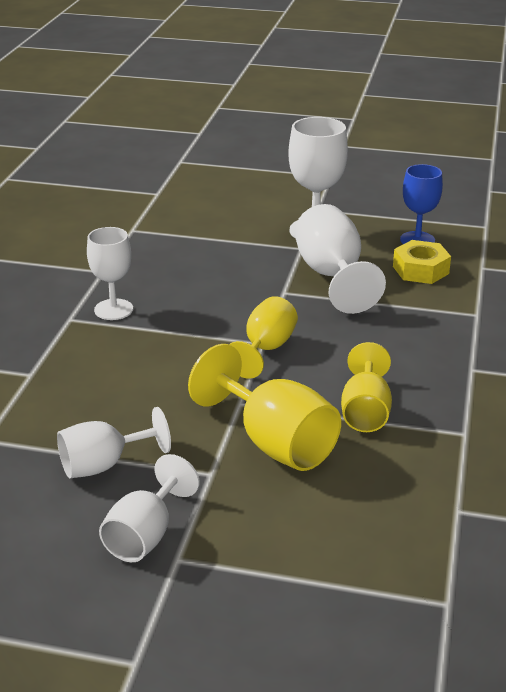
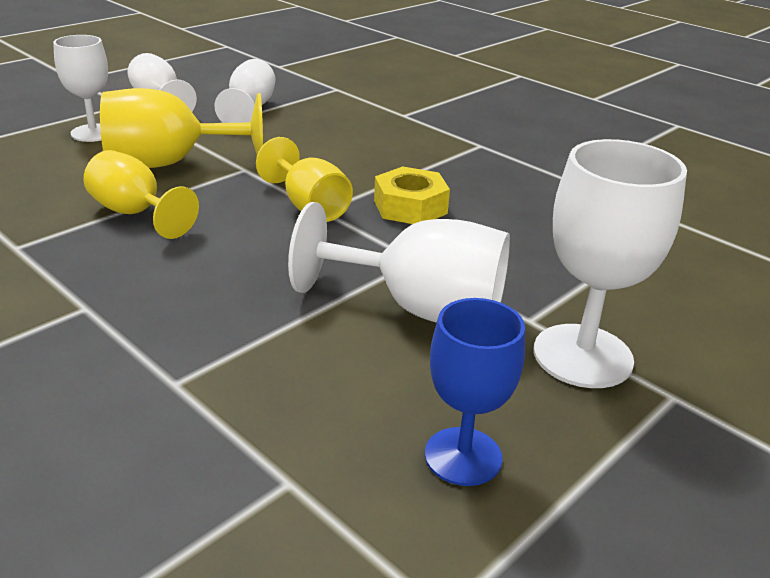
camera: 120 degrees right, 0 degrees up
white goblet [87,227,133,320] -> white goblet moved to [53,35,108,142]
yellow nut [393,240,451,284] -> yellow nut moved to [374,166,450,224]

